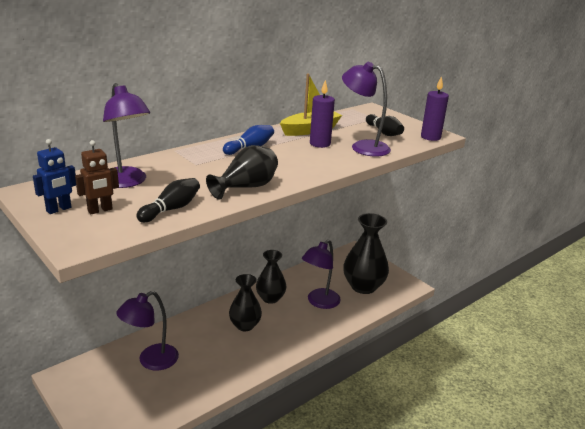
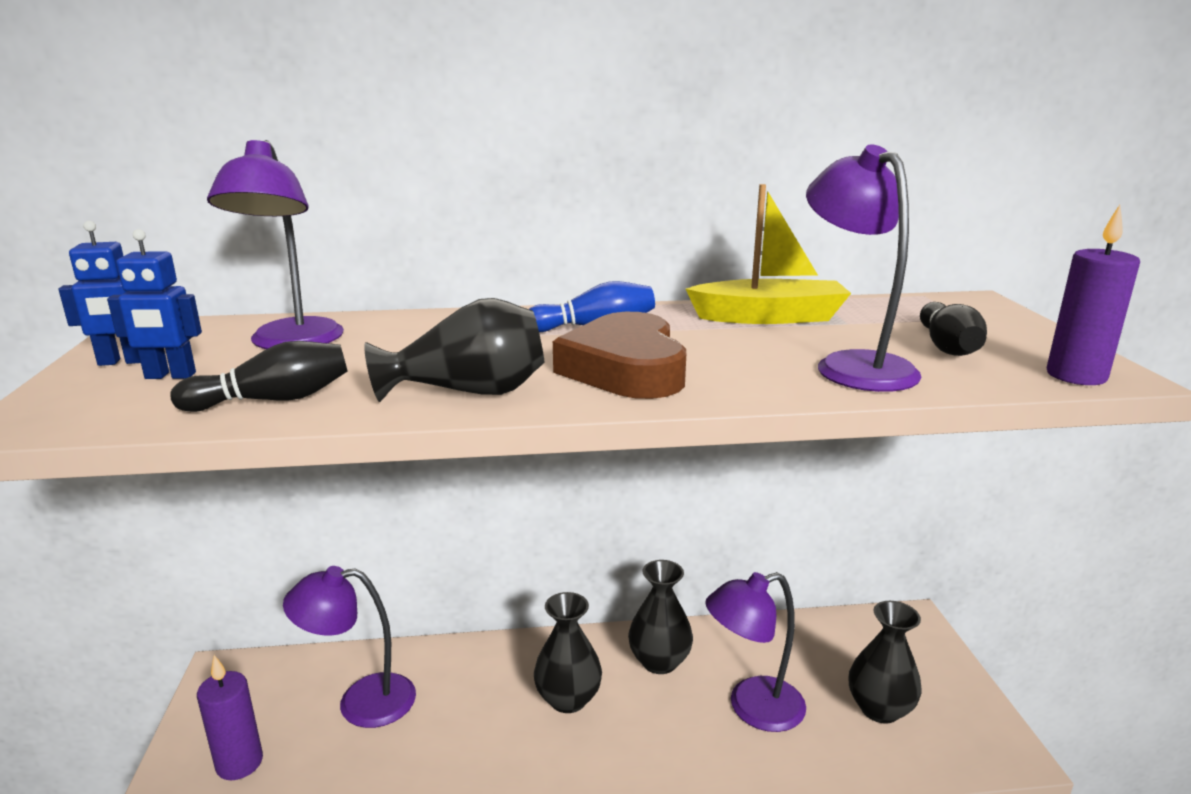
camera: 35 degrees right, 5 degrees down
brown robot [75,140,119,214] -> blue robot [107,229,202,379]
purple candle [310,80,335,148] -> purple candle moved to [197,655,263,780]
black vase [343,213,389,294] -> black vase [849,601,922,724], size x0.65
none -> brown heart [553,312,686,399]

